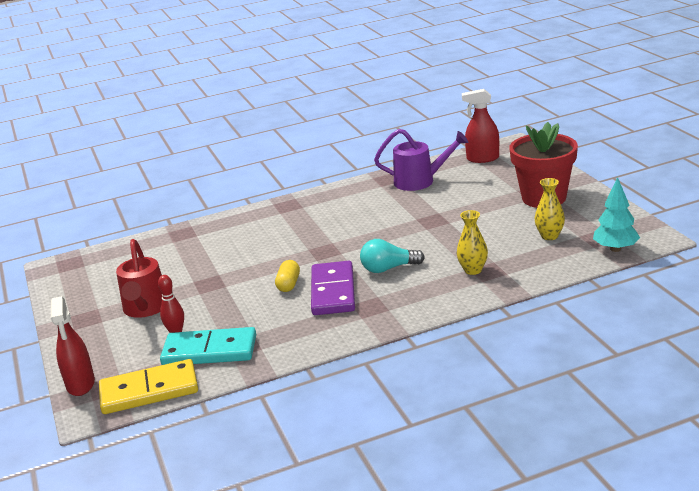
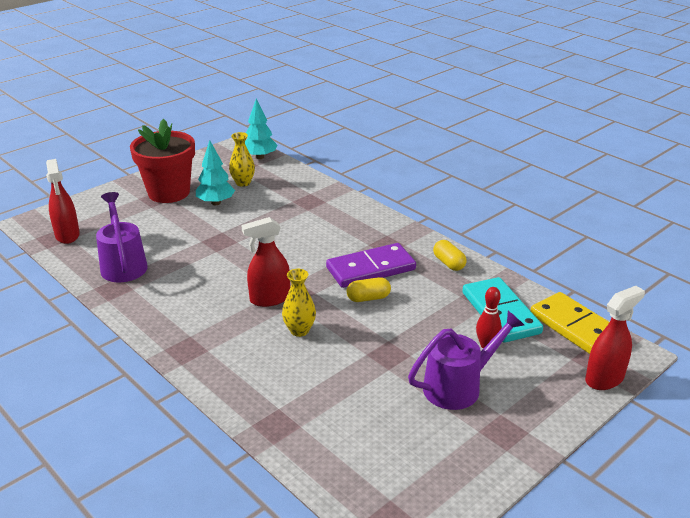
camera: 115 degrees left, 5 degrees up
red watering can [116,239,162,318] -> purple watering can [408,311,524,410]
turquoise light bulb [360,239,425,273] -> none
yellow vase [457,210,488,275] -> yellow vase moved to [282,269,316,337]
none -> turquoise tree [196,140,235,205]
none -> red spray bottle [241,217,290,307]
none -> yellow capsule [433,240,467,271]

